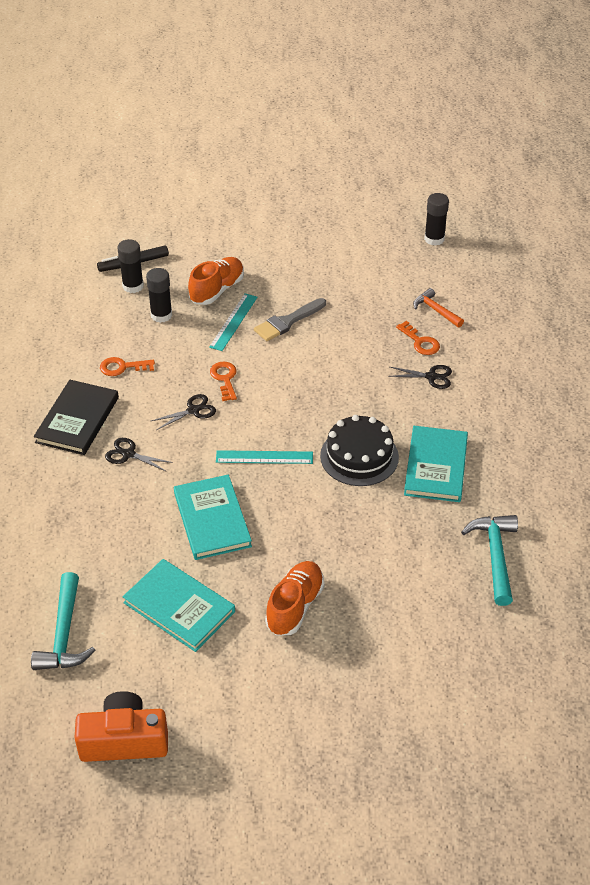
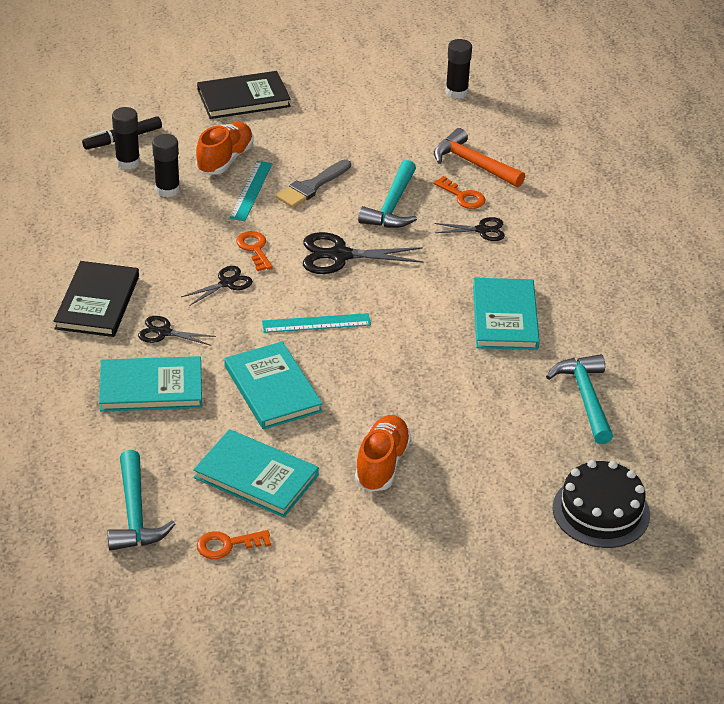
camera: 10 degrees left, 5 degrees down
orange camera [75,691,168,762] -> none
orange key [100,357,155,376] -> orange key moved to [197,530,271,559]
black cake [320,415,399,486] -> black cake moved to [552,460,650,548]
orange hammer [413,288,464,327] -> orange hammer [434,128,525,187], size x1.54
none -> turquoise book [99,356,202,412]
none -> black book [197,71,291,119]
none -> black scissors [303,232,424,274]
none -> turquoise hammer [358,160,417,228]

